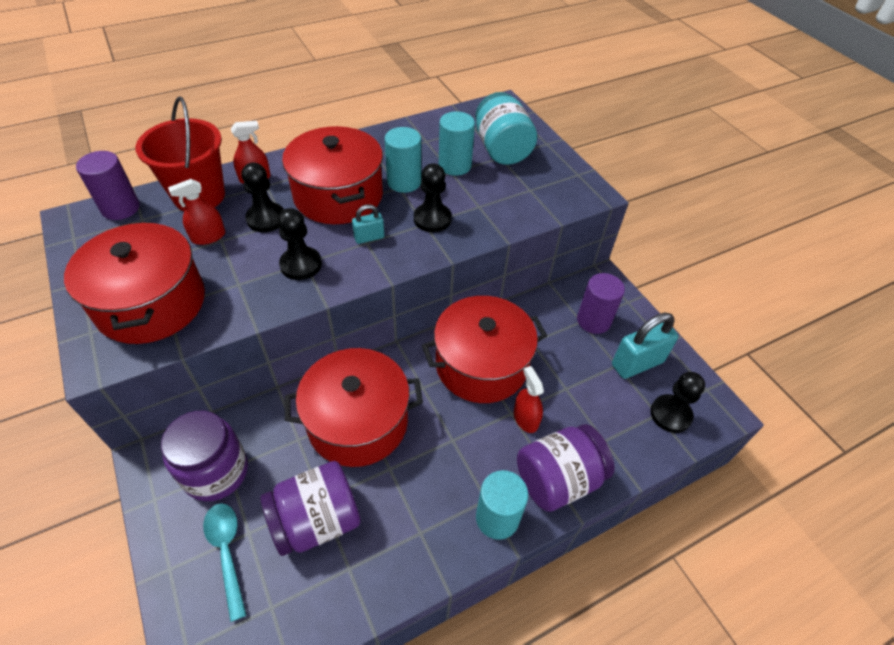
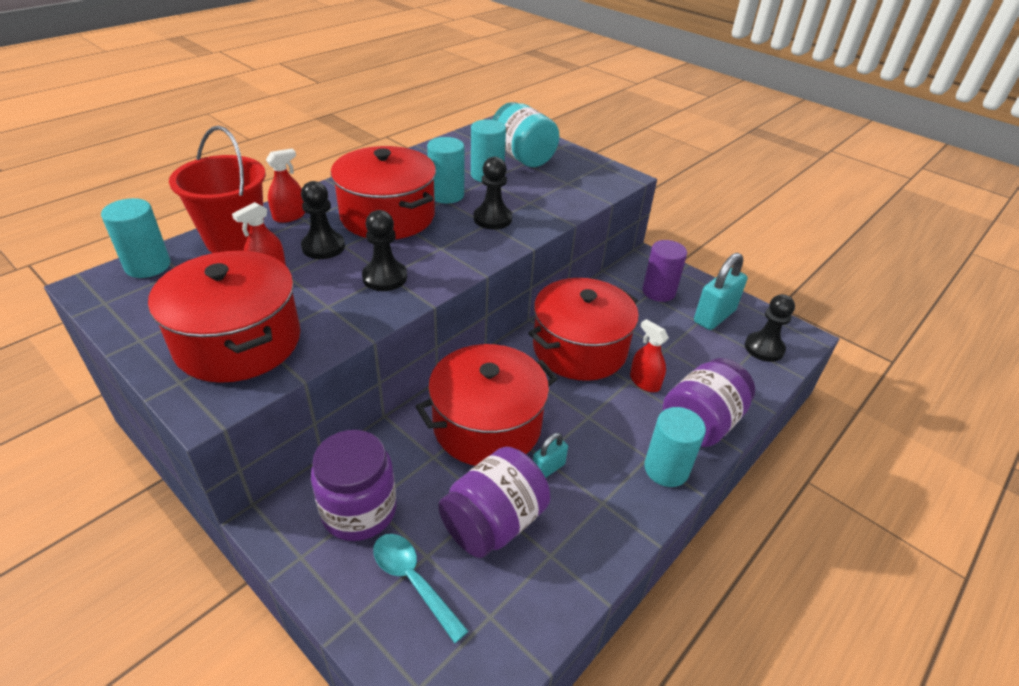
camera: 20 degrees left, 10 degrees down
purple cylinder [76,151,140,220] -> turquoise cylinder [101,198,170,278]
turquoise padlock [352,204,384,244] -> turquoise padlock moved to [533,433,568,478]

